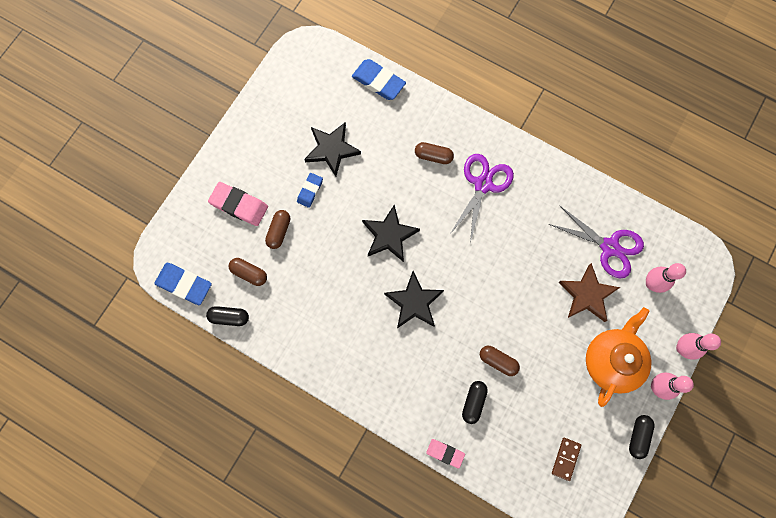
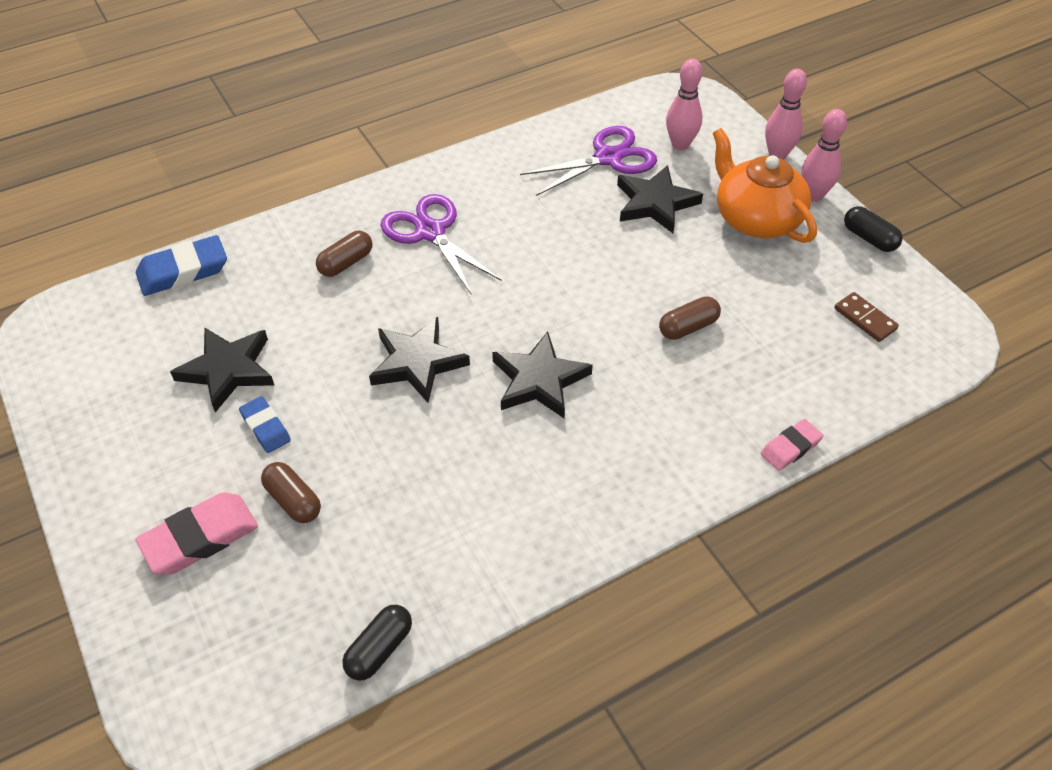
camera: 60 degrees left, 25 degrees down
blue eraser [154,263,212,305] -> none
brown capsule [229,258,267,286] -> none
black capsule [462,381,488,424] -> none
brown star [558,263,620,322] -> black star [617,165,703,233]

